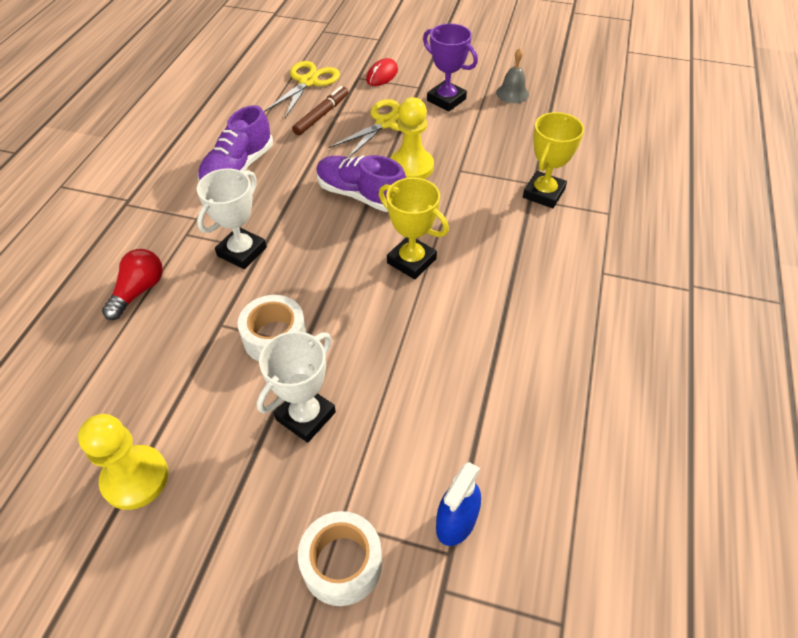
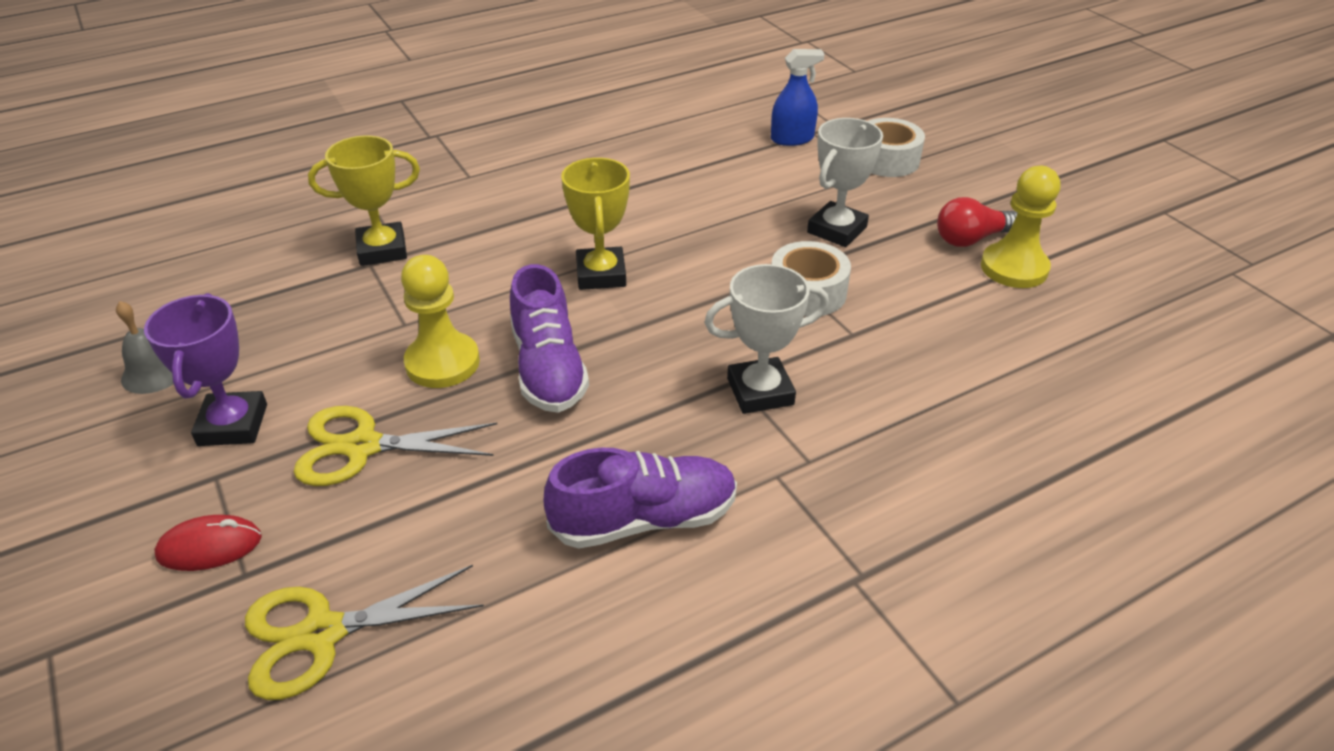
camera: 135 degrees left, 10 degrees down
red light bulb [102,249,163,320] -> red light bulb moved to [937,197,1018,247]
white trophy [257,331,336,443] -> white trophy turned 45 degrees counterclockwise [807,118,883,247]
brown marker [292,86,348,135] -> none

